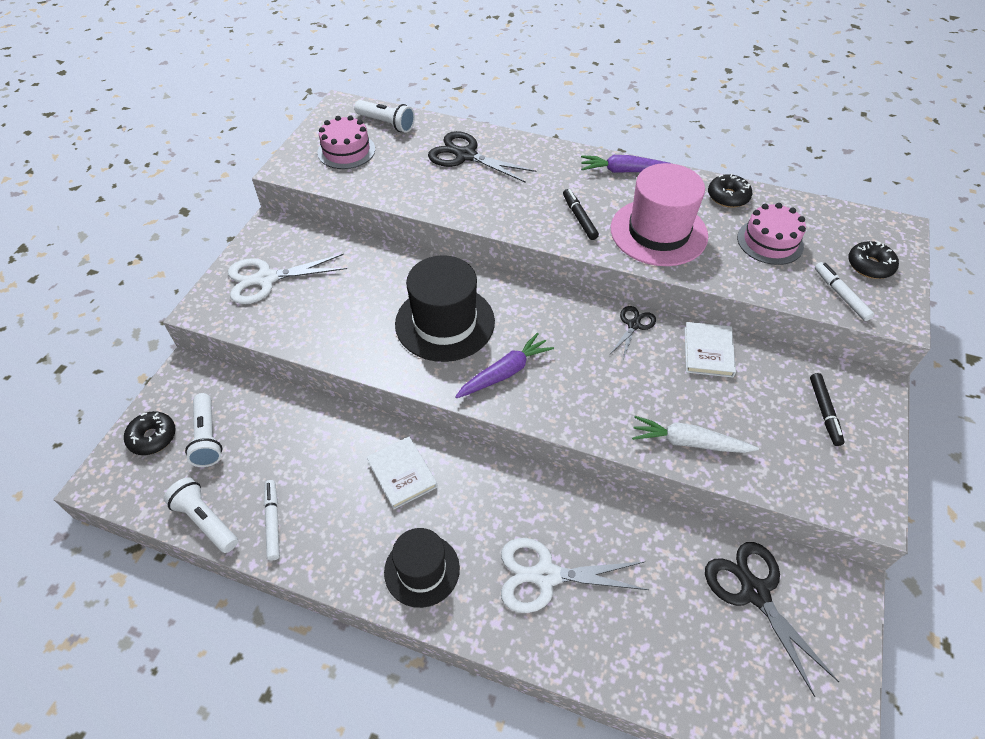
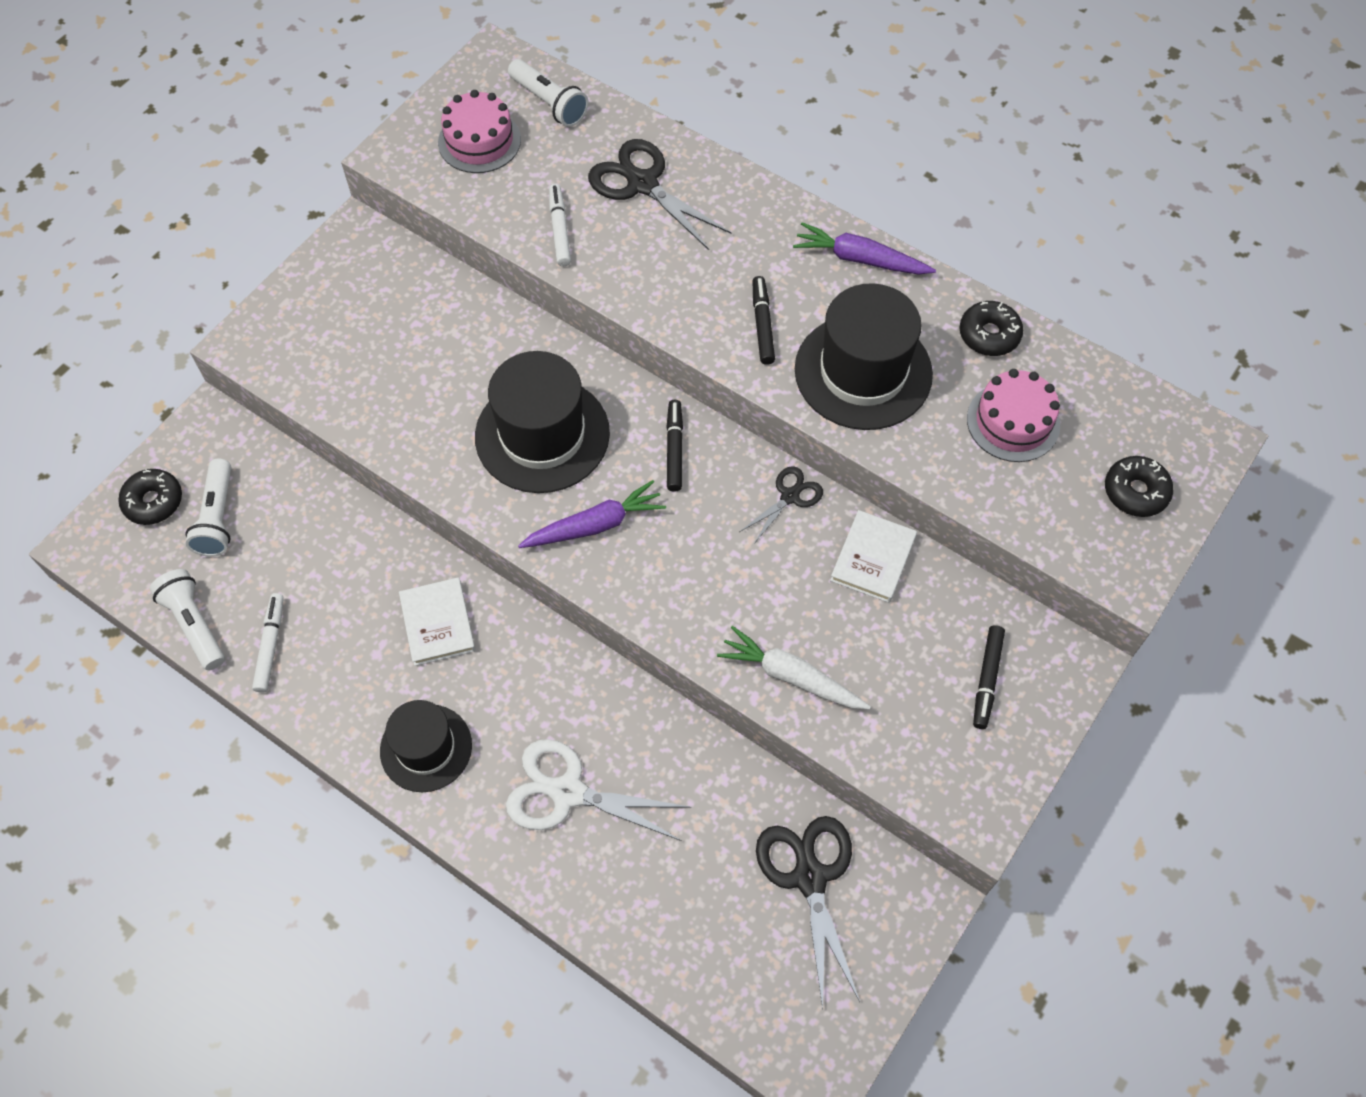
camera: 15 degrees right, 10 degrees up
white scissors [228,254,347,304] -> none
pink hat [611,163,708,266] -> black hat [795,283,933,430]
white marker [815,262,874,321] -> white marker moved to [549,184,571,266]
none -> black marker [666,400,683,492]

